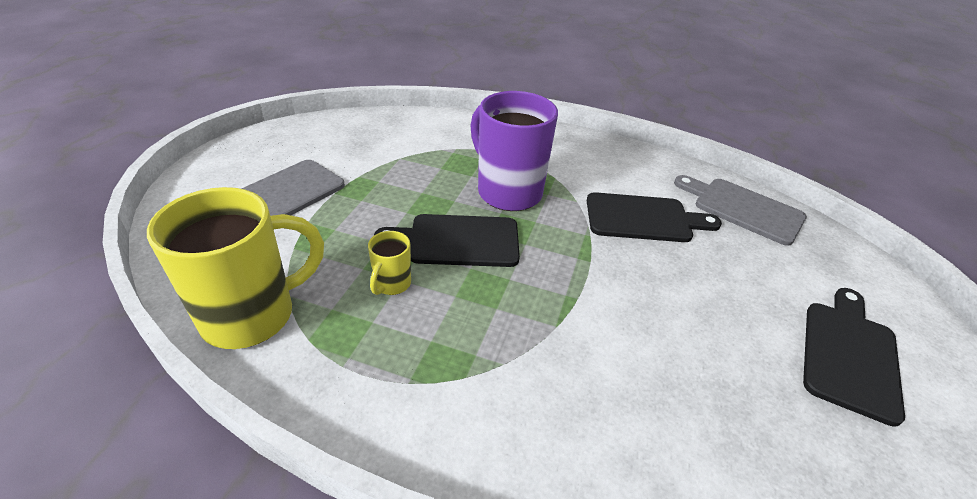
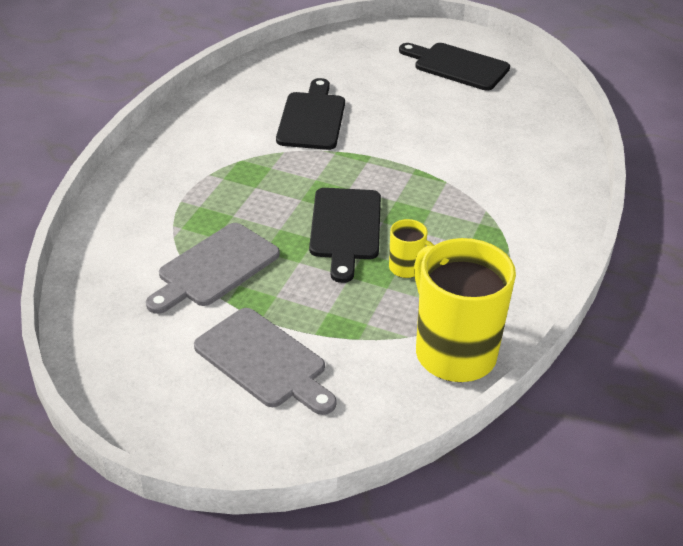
camera: 85 degrees left, 0 degrees up
purple mug [470,91,558,211] -> none
grey cutting board [674,175,807,246] -> grey cutting board moved to [146,223,280,314]

